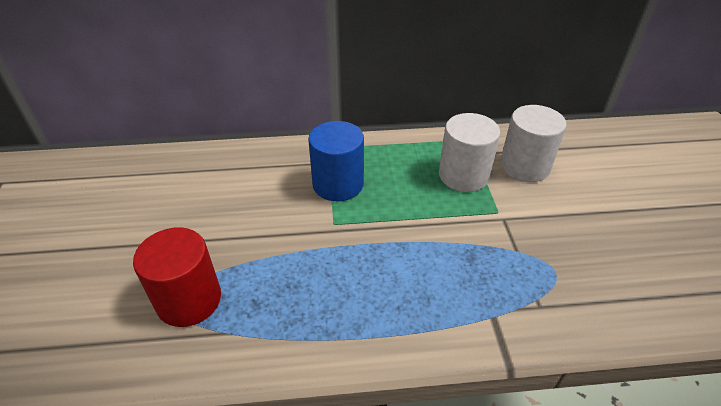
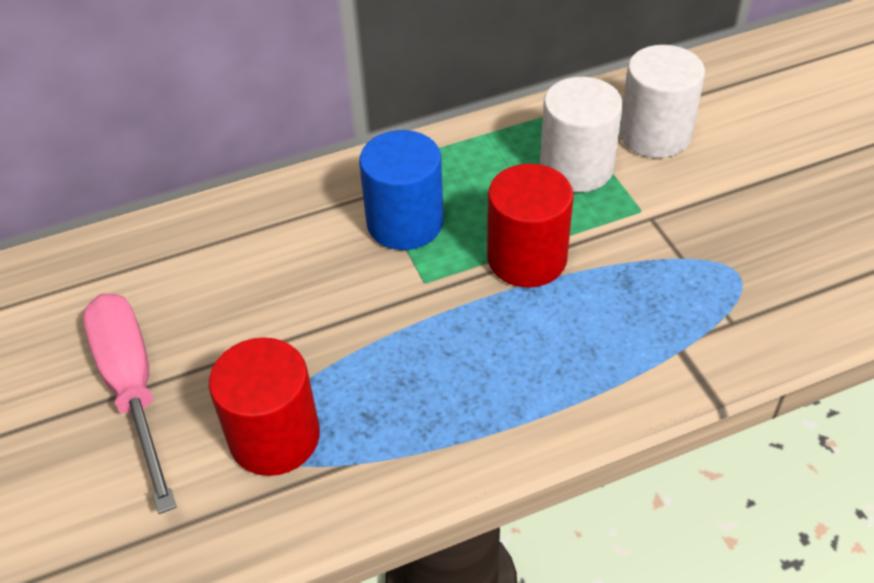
camera: 15 degrees left, 5 degrees up
none -> pink screwdriver [83,293,177,514]
none -> red cylinder [487,164,574,287]

